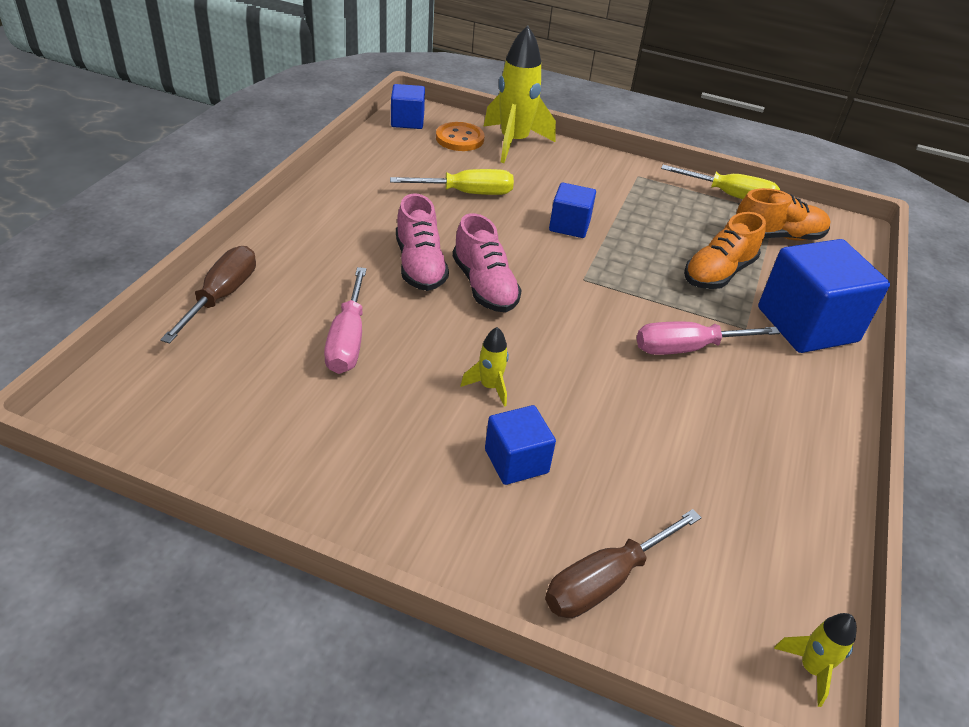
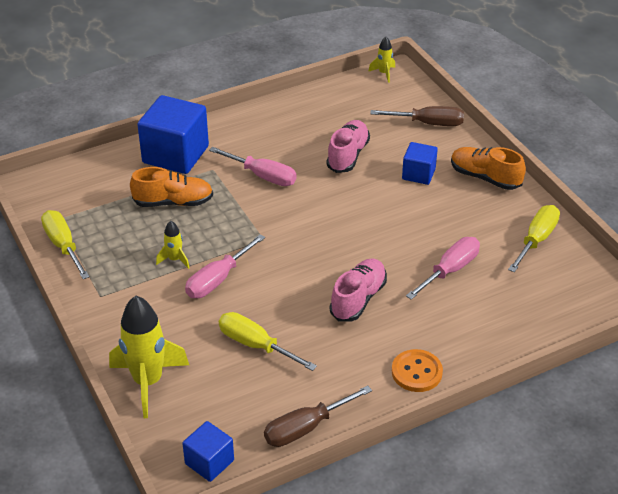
camera: 135 degrees left, 0 degrees up
brown screwdriver [160,246,256,343] -> brown screwdriver moved to [264,385,372,447]
orange button [436,122,485,151] -> orange button moved to [392,349,443,392]
pink shoe [453,213,522,312] -> pink shoe moved to [326,120,370,173]
yellow rocket [461,327,509,407] -> yellow rocket moved to [156,221,190,269]
blue cube [549,183,596,238] -> pink screwdriver [185,234,265,298]
orange shoe [736,188,830,241] -> orange shoe moved to [451,147,526,190]
none -> yellow screwdriver [508,205,560,272]

